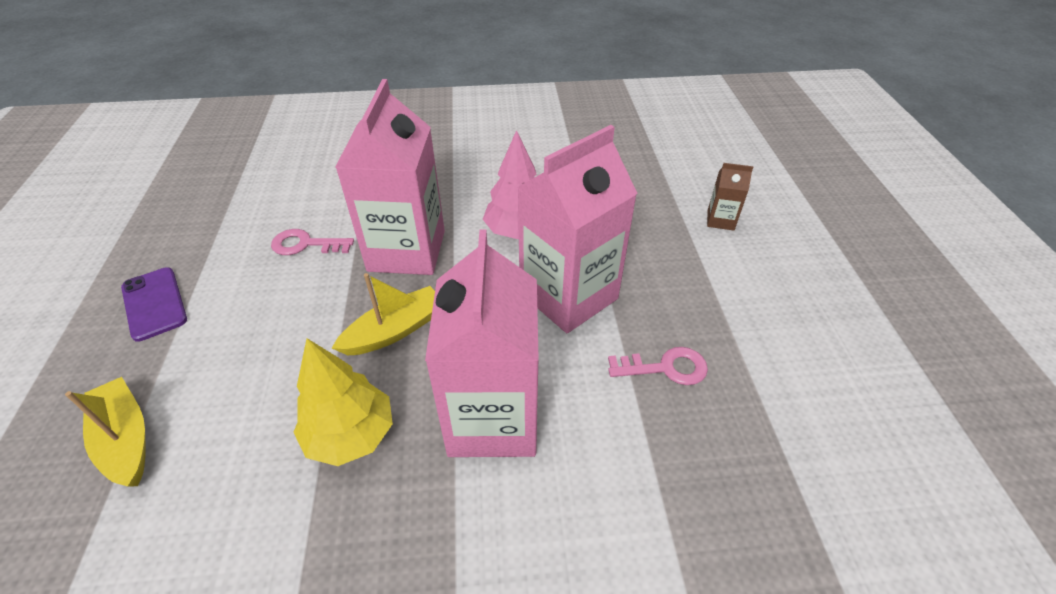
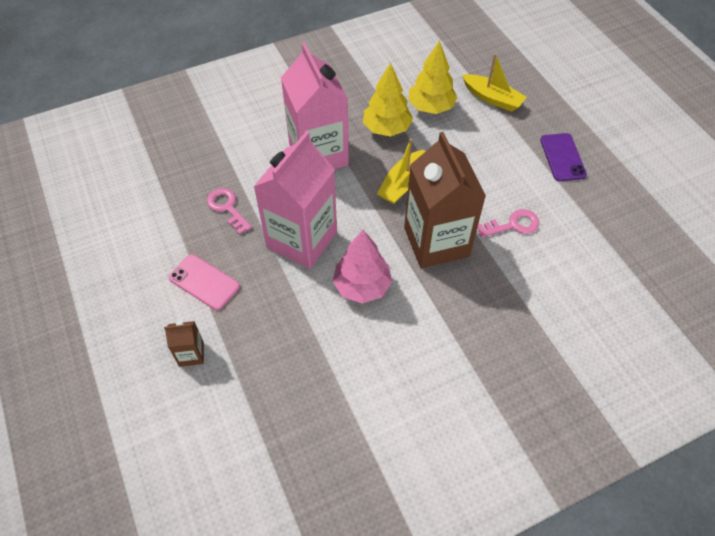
camera: 160 degrees right, 10 degrees up
purple phone [121,267,187,342] -> purple phone turned 45 degrees clockwise [540,133,587,181]
pink carton [335,79,445,275] -> brown carton [404,132,486,268]
pink key [608,347,708,385] -> pink key turned 75 degrees clockwise [207,188,252,235]
none -> pink phone [169,255,240,310]
none -> yellow tree [409,40,457,114]

